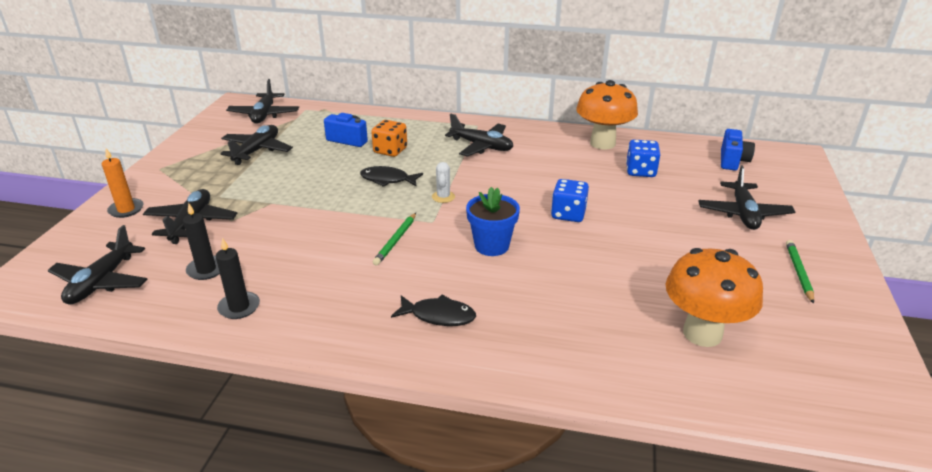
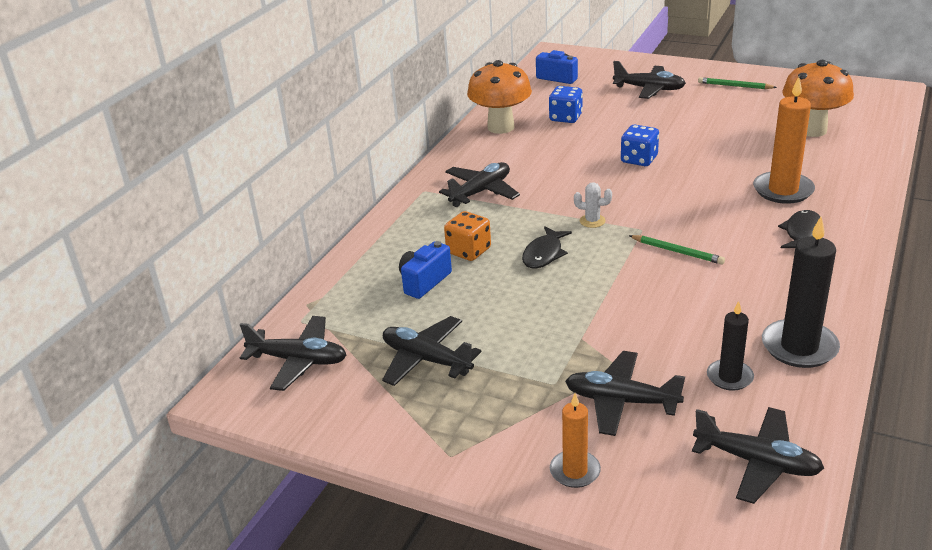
camera: 75 degrees left, 0 degrees up
black candle [216,238,260,319] -> black candle [762,216,840,368], size x1.67
blue flower pot [466,187,520,256] -> none
none -> orange candle [753,77,815,204]

